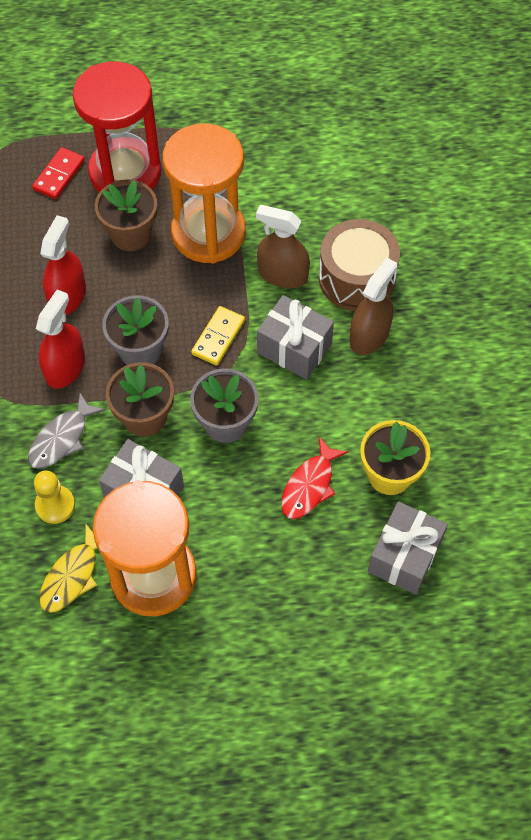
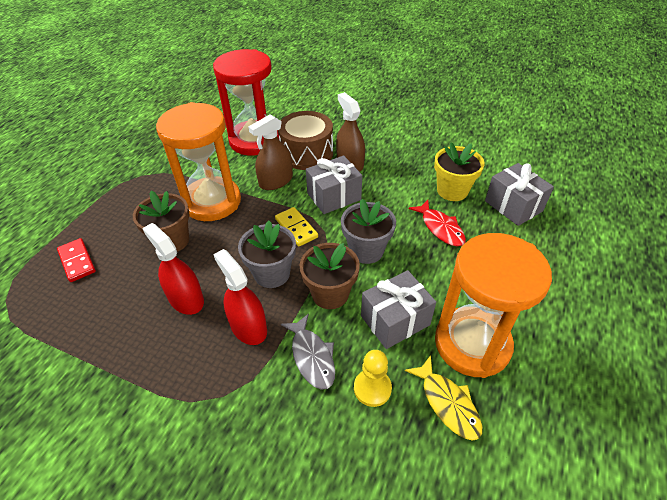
camera: 60 degrees left, 15 degrees down
red hourglass [72,61,161,192] -> red hourglass moved to [213,49,279,156]

